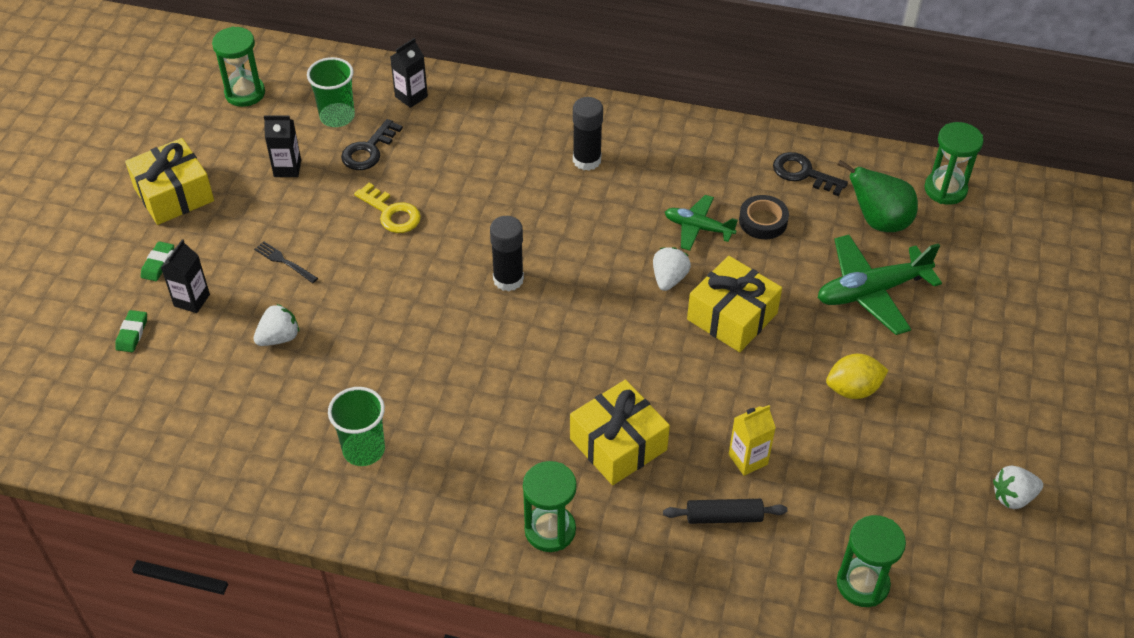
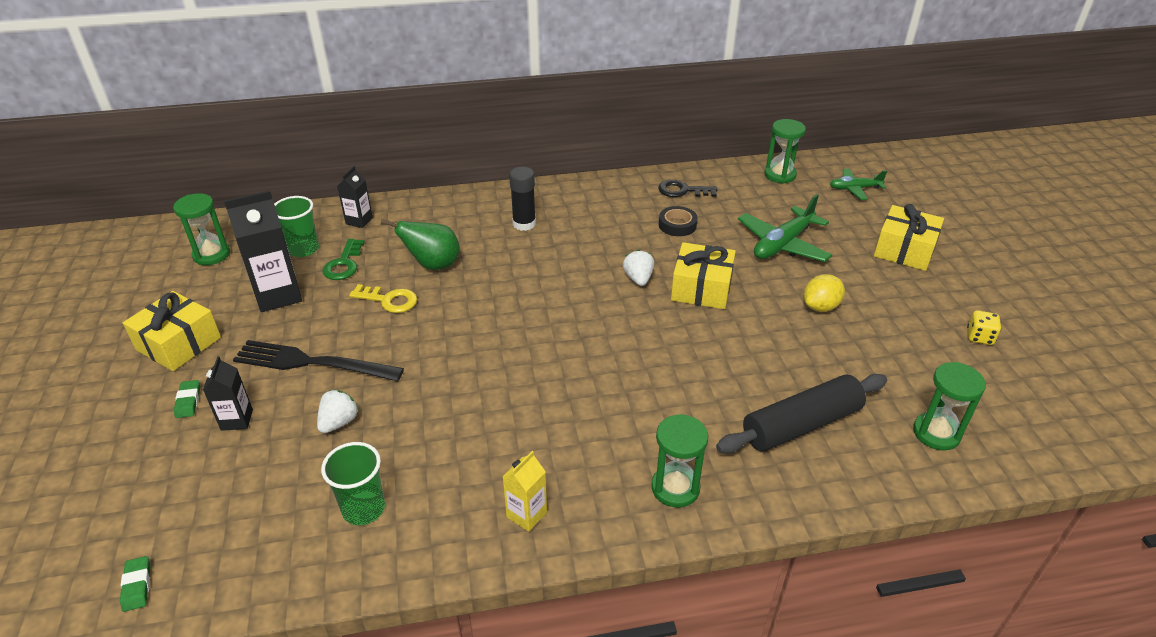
camera: 25 degrees left, 10 degrees down
green eraser [115,310,147,352] -> green eraser moved to [120,556,150,612]
black fork [254,241,318,283] -> black fork [233,340,404,381], size x2.37
black carton [264,115,301,177] -> black carton [224,190,302,312], size x1.82
green cup [328,387,385,466] -> green cup moved to [321,442,385,525]
black key [341,119,403,170] -> green key [322,239,365,280]
black glue stick [490,216,524,291] -> none
yellow gift [570,380,670,485] -> yellow gift moved to [874,204,944,271]
black rolling pin [663,499,788,524] -> black rolling pin [716,374,887,454], size x1.88
green plane [665,195,738,251] -> green plane moved to [830,169,887,200]
yellow carton [729,405,776,476] -> yellow carton moved to [502,451,547,532]
green pear [837,160,918,232] -> green pear moved to [381,219,460,270]
white strawberry [993,466,1043,509] -> yellow dice [967,310,1001,345]

